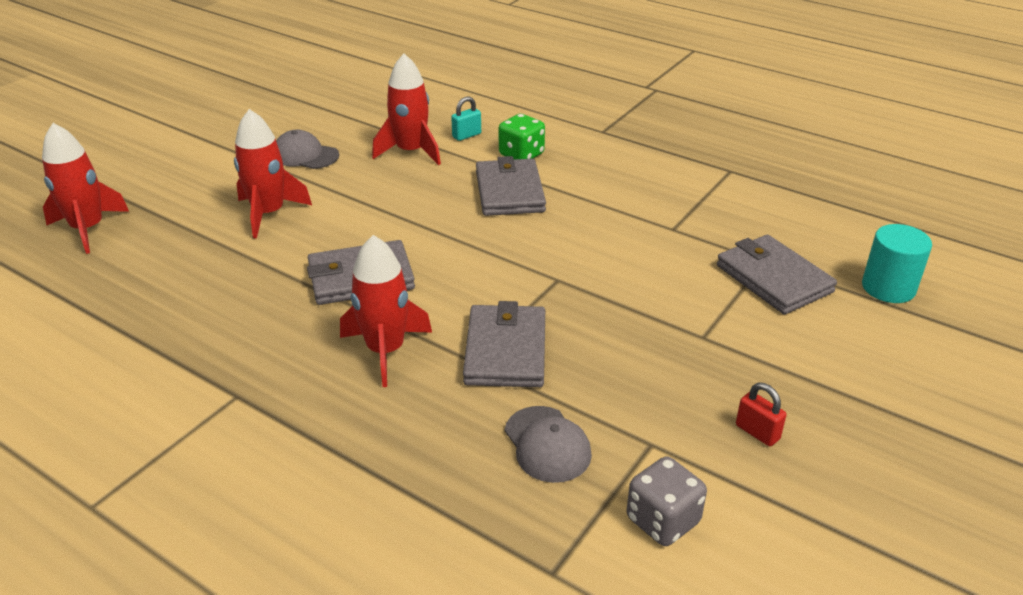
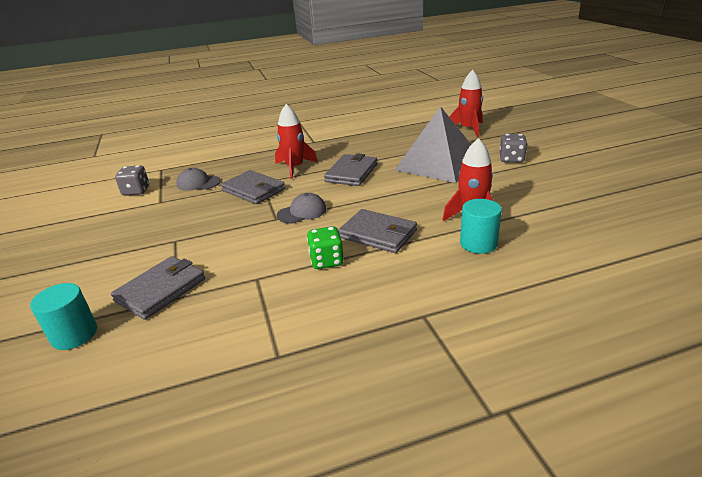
camera: 130 degrees right, 5 degrees down
red rocket [234,109,312,238] -> grey pyramid [395,106,471,183]
grey cap [276,130,339,169] -> grey cap moved to [277,193,327,223]
turquoise padlock [451,96,481,141] -> turquoise cylinder [460,199,502,254]
green dice [499,114,545,159] -> green dice moved to [307,226,344,269]
grey wallet [717,235,837,314] -> grey wallet turned 60 degrees counterclockwise [111,256,205,320]
red padlock [736,383,786,446] -> none
none -> grey dice [500,134,527,163]

